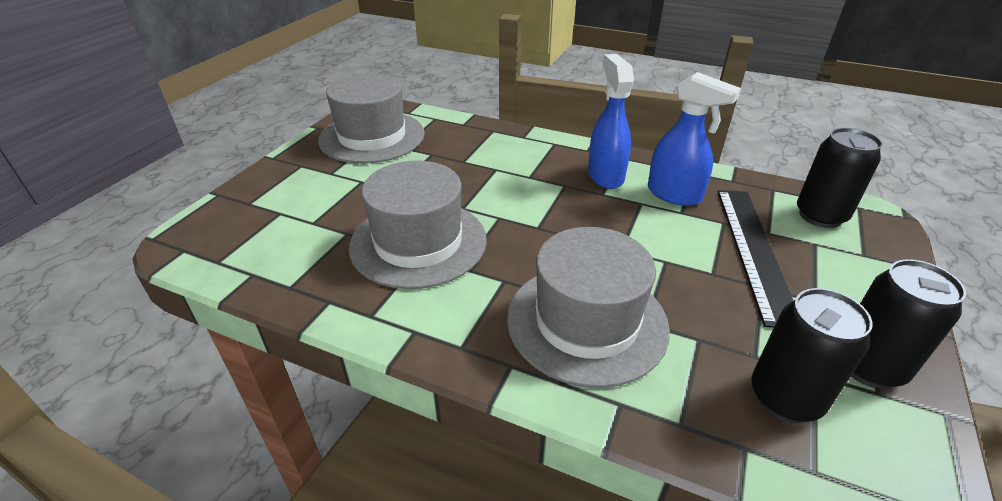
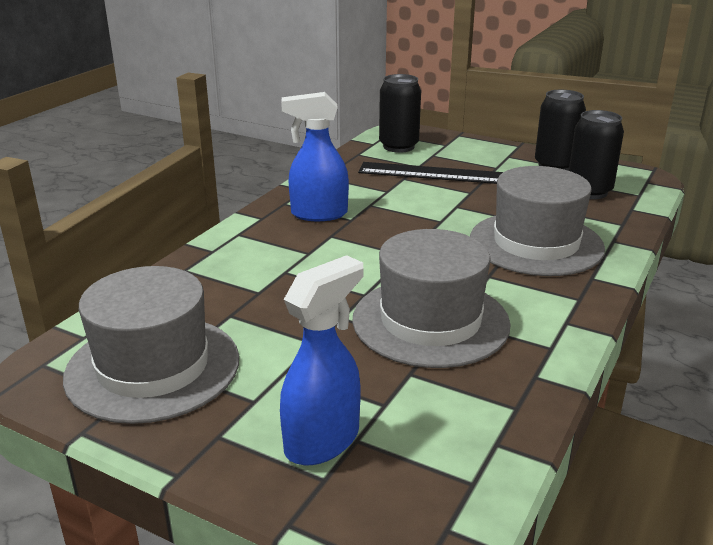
camera: 85 degrees left, 10 degrees down
blue spray bottle [648,72,741,206] -> blue spray bottle moved to [280,255,363,465]

